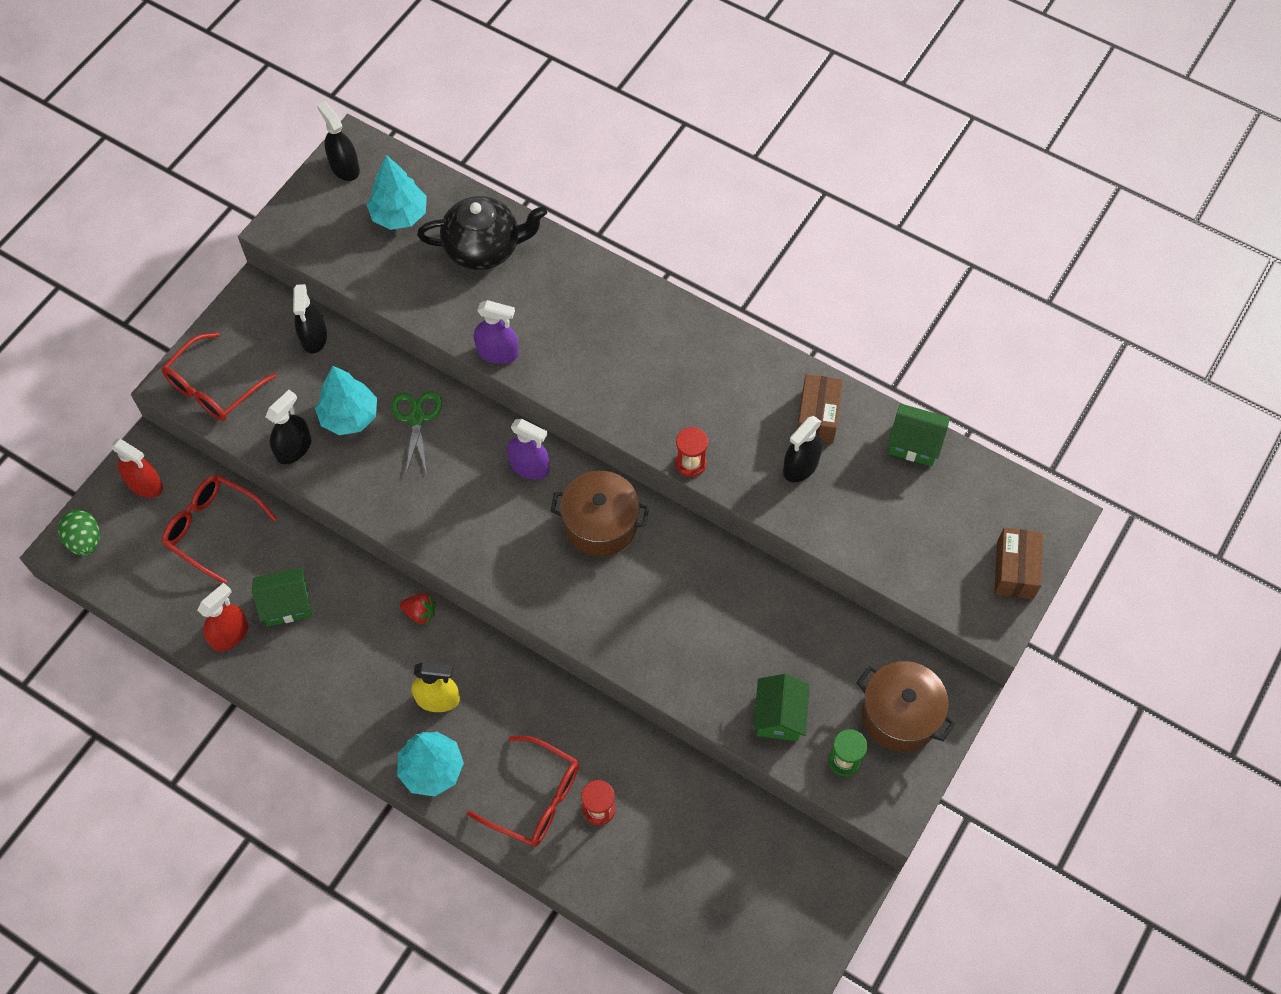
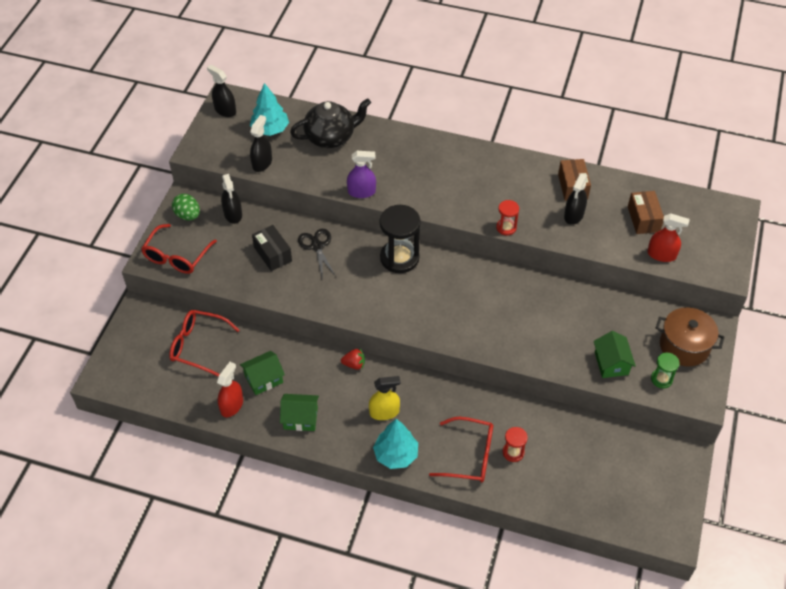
camera: 15 degrees left, 10 degrees down
green egg [58,510,100,556] -> green egg moved to [172,194,200,220]
red spray bottle [111,439,163,498] -> red spray bottle moved to [647,213,690,262]
black spray bottle [266,390,311,464] -> black spray bottle moved to [250,115,272,172]
turquoise tree [315,366,377,435] -> black box [252,225,292,271]
green scissors [391,391,442,474] -> black scissors [298,229,335,276]
purple spray bottle [507,419,550,480] -> black hourglass [380,205,421,273]
brown pot [550,471,649,557] -> none
green house [888,403,950,466] -> green house moved to [280,394,319,431]
brown box [994,527,1043,600] -> brown box moved to [628,191,664,234]

